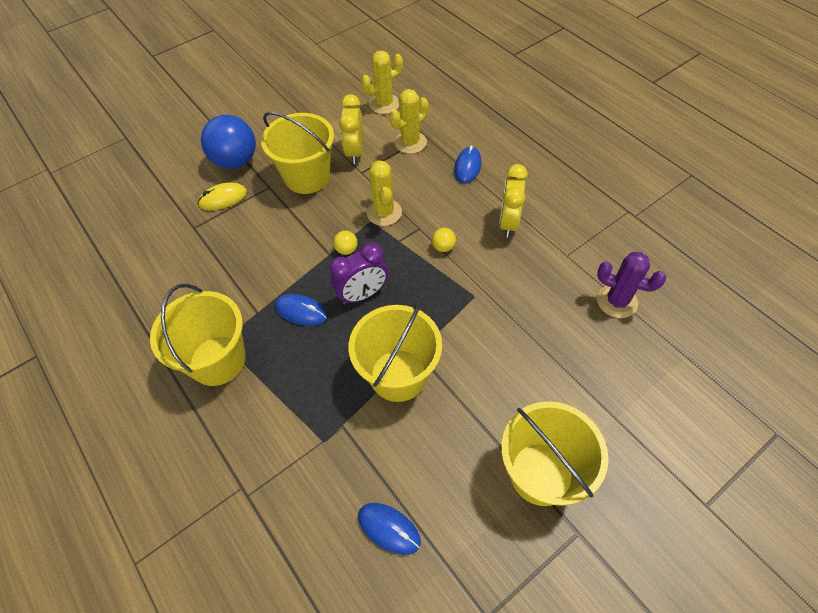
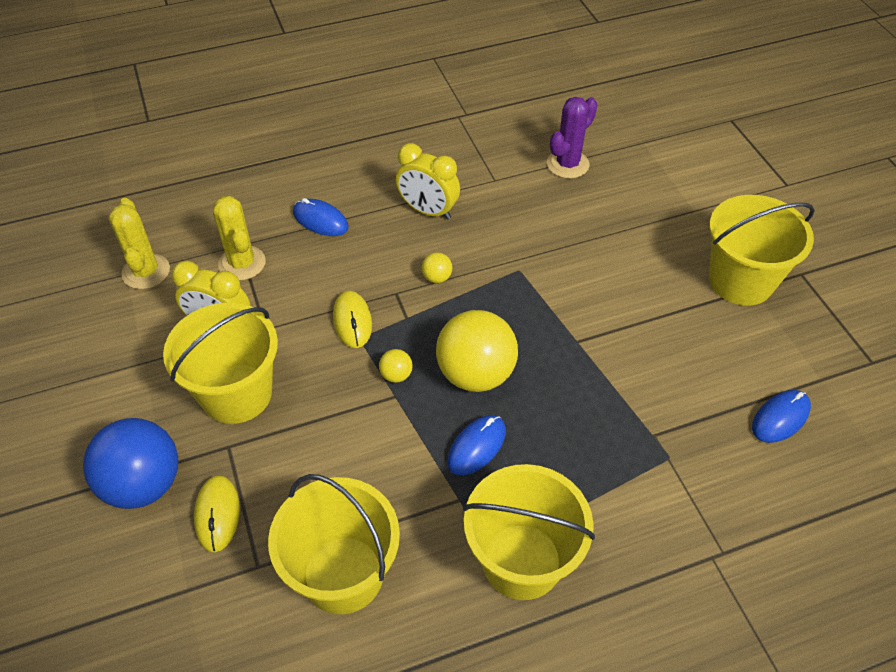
camera: 75 degrees left, 5 degrees down
purple clock [330,242,388,304] -> yellow ball [436,310,518,392]
yellow bucket [349,302,442,402] -> yellow bucket moved to [268,474,400,614]
yellow cactus [366,160,402,226] -> yellow mouse [333,291,372,348]

